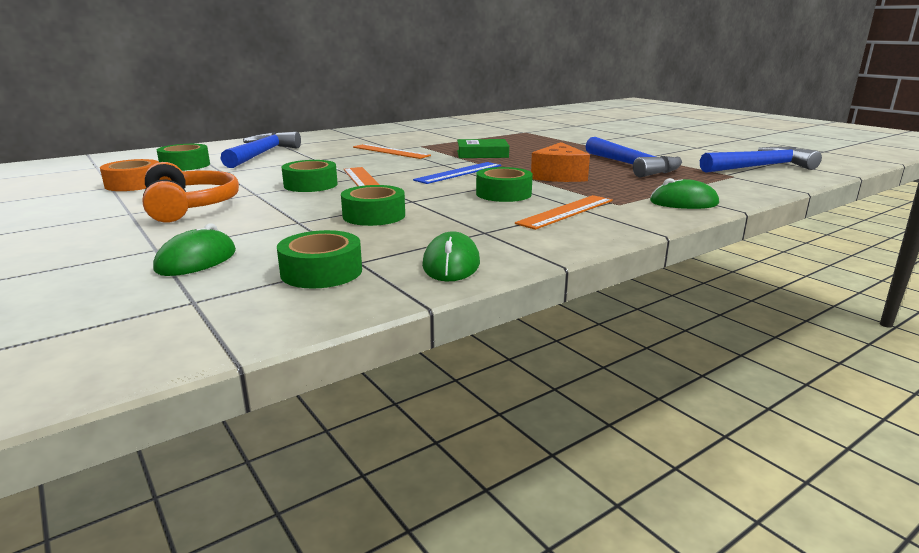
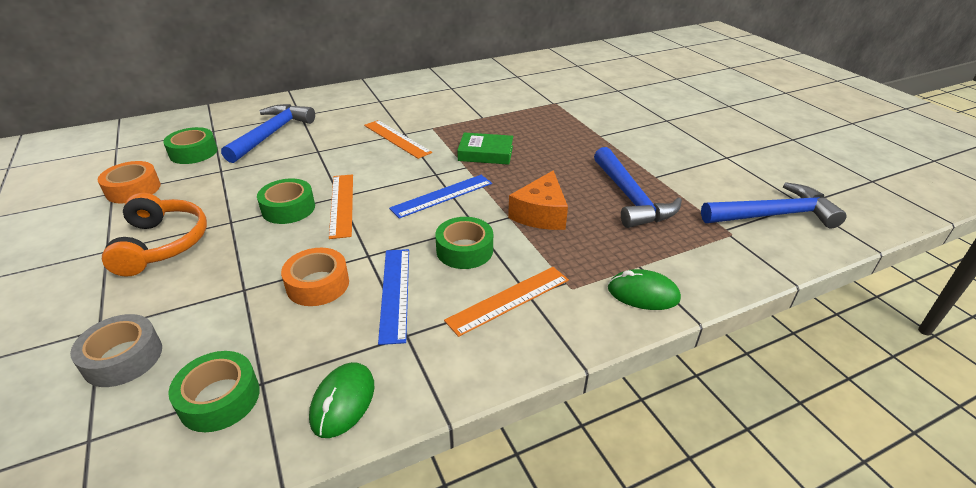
camera: 10 degrees right, 15 degrees up
green mouse [153,223,236,276] -> grey tape [70,314,162,387]
green tape [341,185,405,226] -> orange tape [281,248,349,306]
none -> blue ruler [378,249,409,345]

